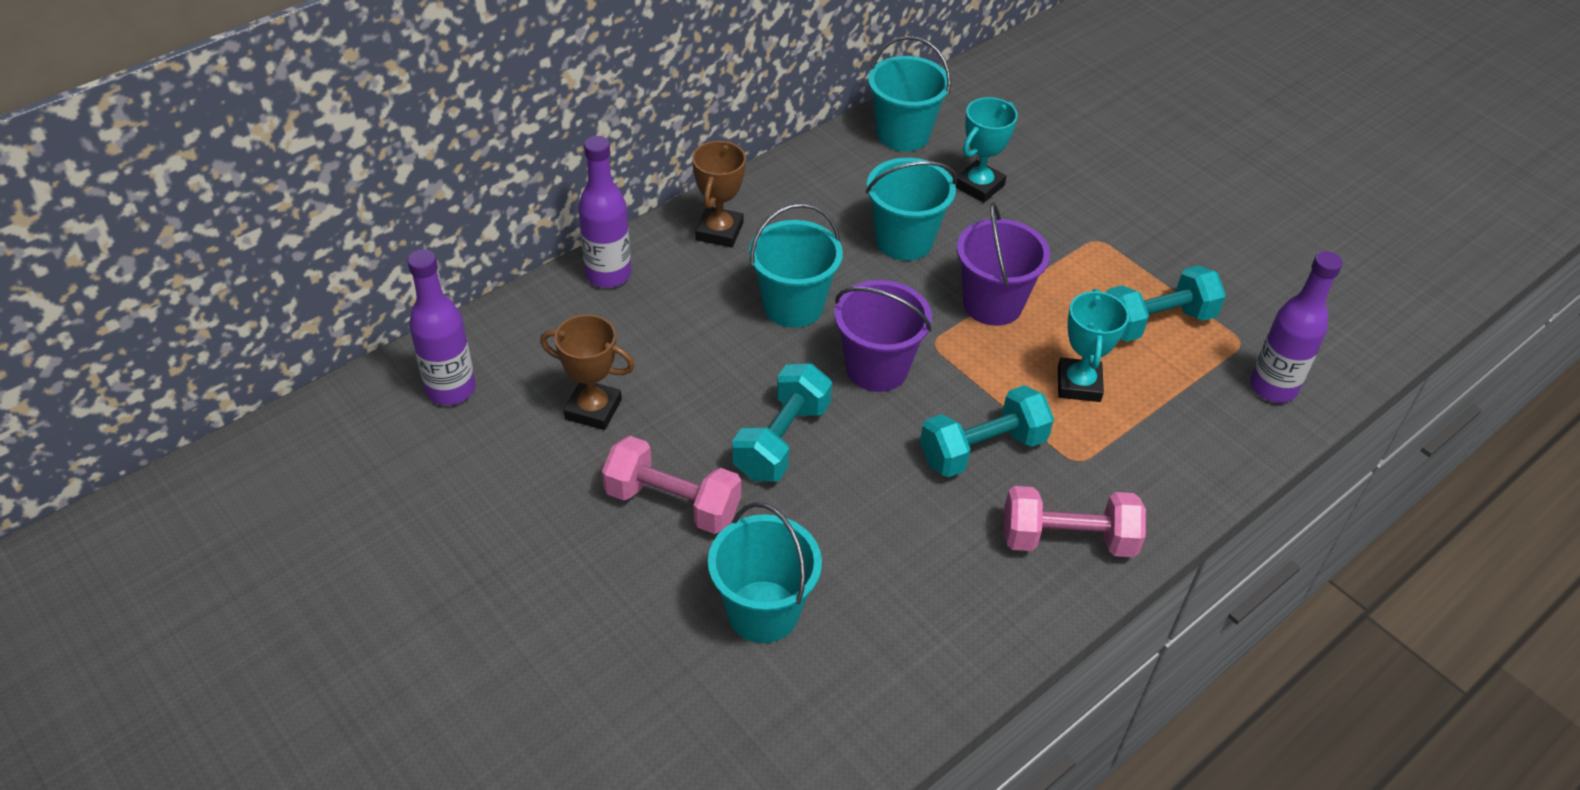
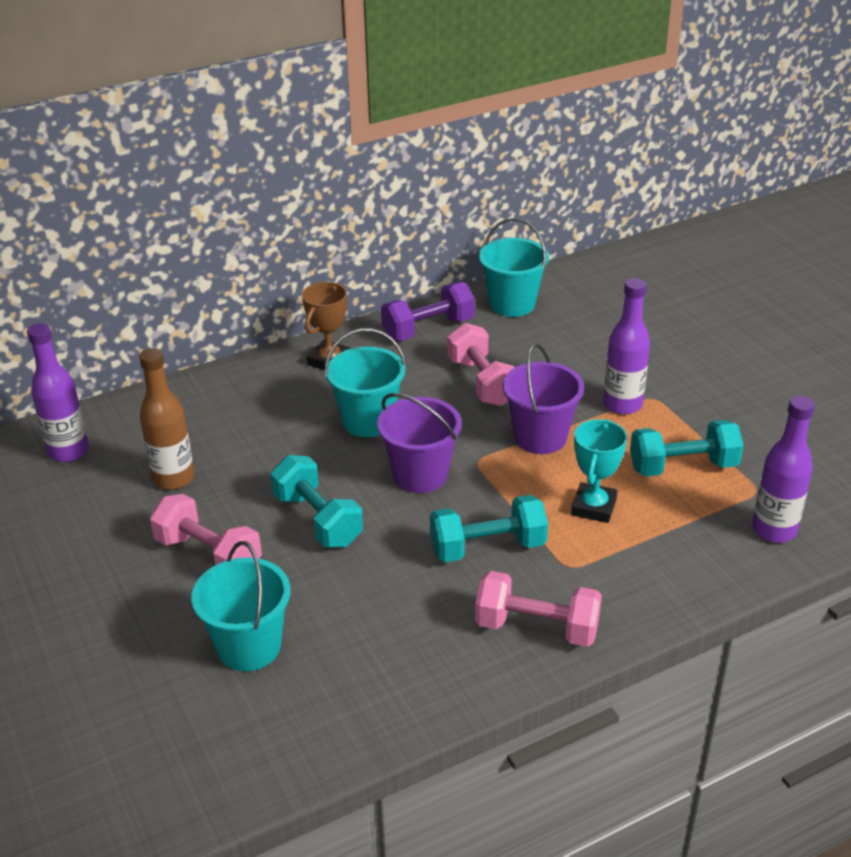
camera: 15 degrees right, 10 degrees down
brown trophy [540,314,635,430] -> brown bottle [139,348,194,490]
purple bottle [578,136,631,288] -> purple bottle moved to [603,278,650,414]
turquoise dumbbell [732,363,832,482] -> turquoise dumbbell turned 75 degrees counterclockwise [270,455,363,547]
turquoise bucket [866,158,957,261] -> pink dumbbell [447,323,515,406]
turquoise trophy [956,97,1018,203] -> none
none -> purple dumbbell [381,282,475,341]

